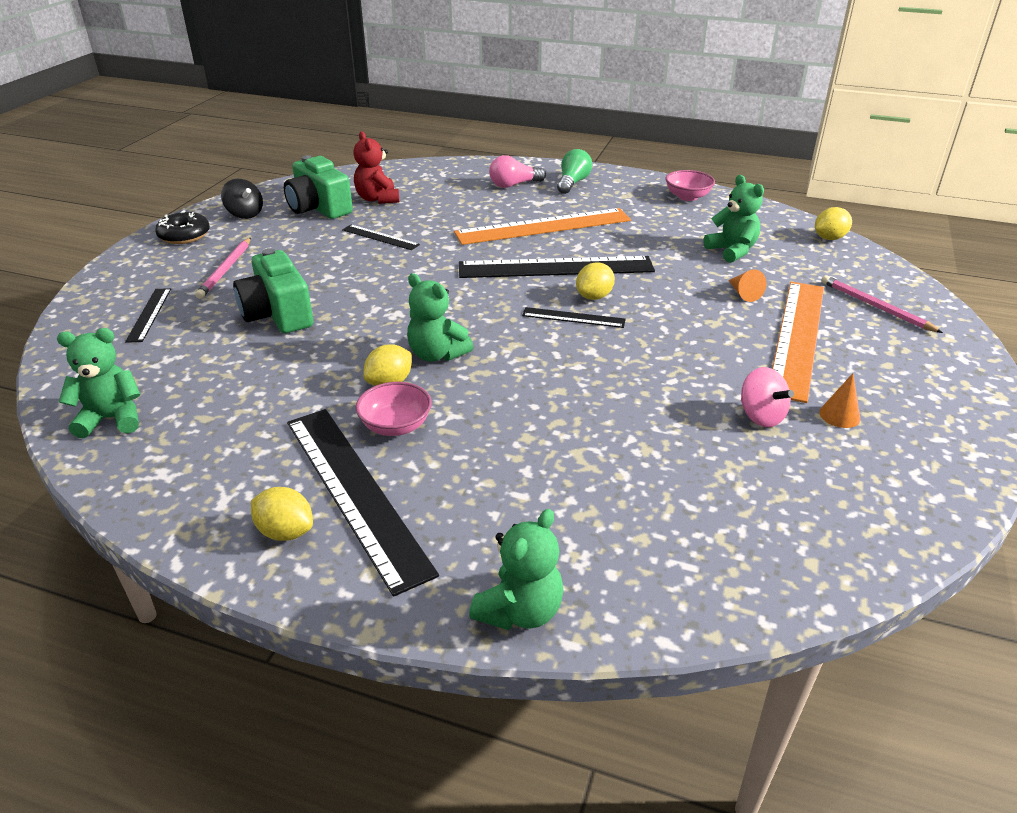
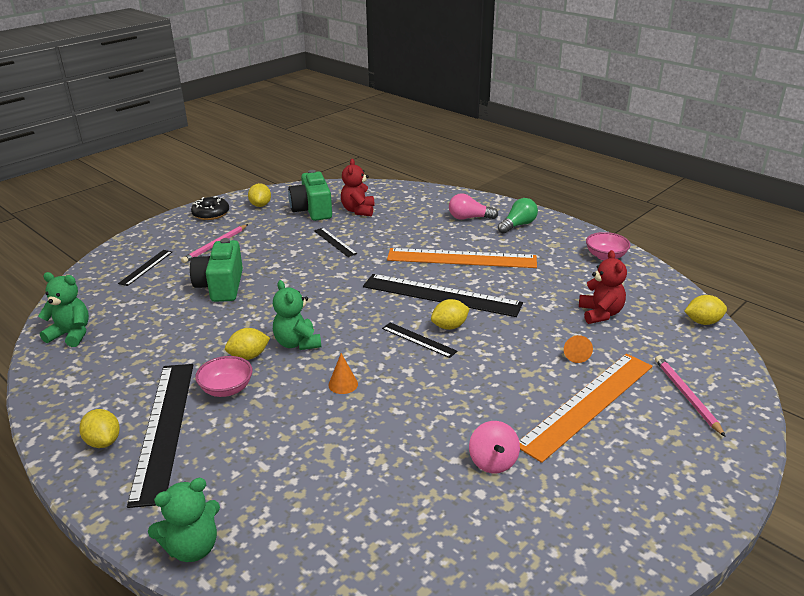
camera: 25 degrees right, 5 degrees down
black spinning top [221,179,263,219] -> yellow lemon [248,183,271,207]
green teddy bear [703,175,764,263] -> red teddy bear [579,250,627,324]
orange cone [819,373,860,428] -> orange cone moved to [328,353,358,394]

